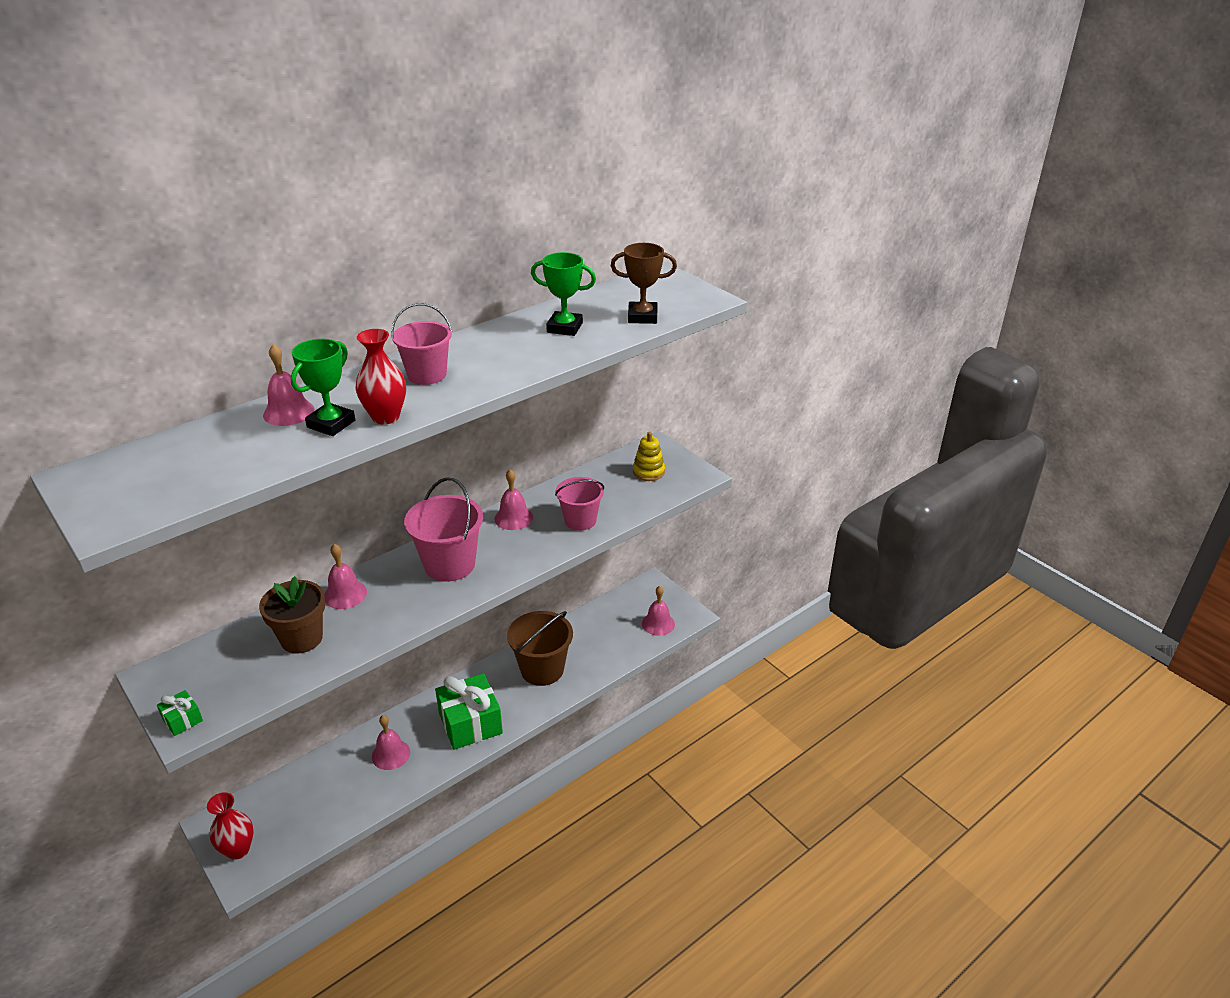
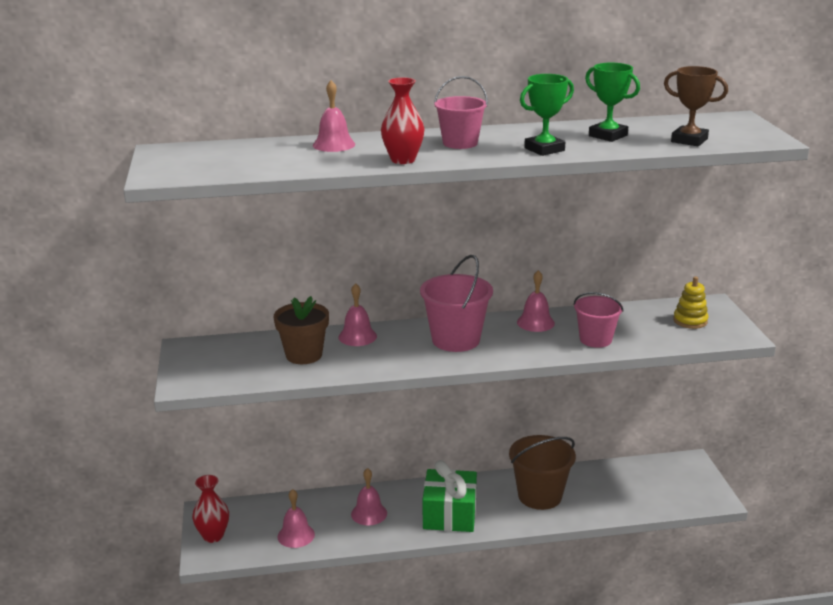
camera: 30 degrees right, 10 degrees down
green gift [157,690,203,736] -> none
green trophy [291,339,355,436] -> green trophy moved to [520,74,574,156]
pink bell [642,586,675,636] -> pink bell moved to [277,489,315,548]

